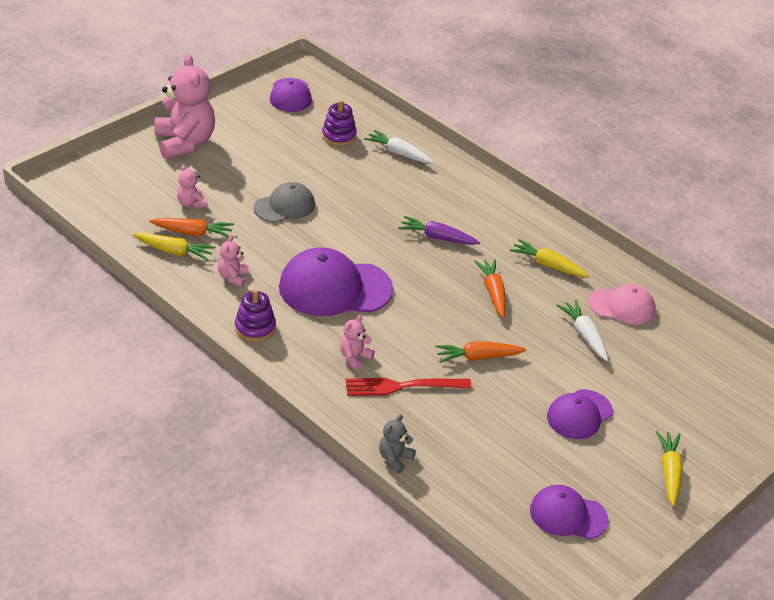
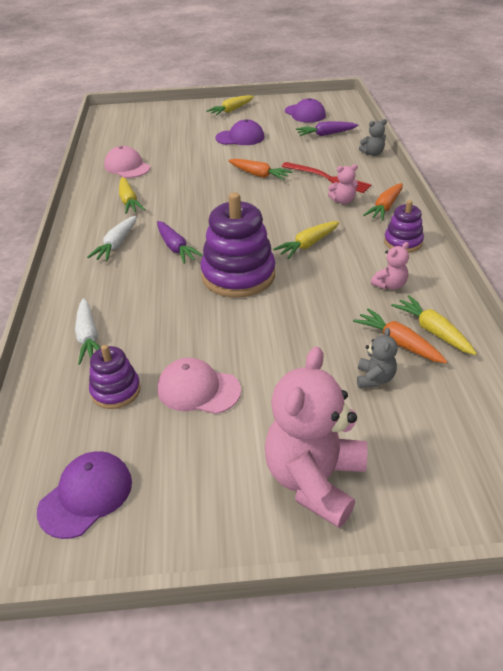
camera: 135 degrees left, 0 degrees up
pink teddy bear [177,165,208,208] -> grey teddy bear [357,328,398,388]
grey cap [254,182,315,223] -> none
purple cap [279,247,393,316] -> yellow carrot [273,221,340,259]
orange carrot [474,259,506,318] -> orange carrot moved to [363,183,403,221]
white carrot [556,300,608,361] -> white carrot moved to [87,216,137,261]
none -> pink cap [158,358,241,414]
none -> purple stacking toy [200,192,276,298]
none -> purple carrot [296,121,359,136]

